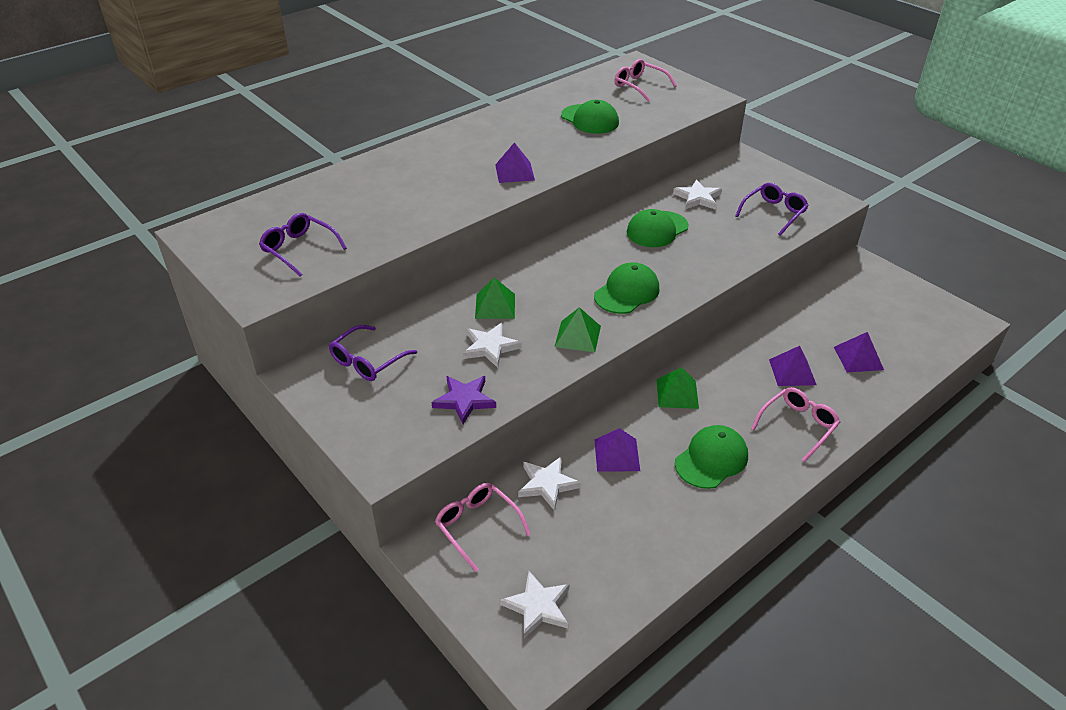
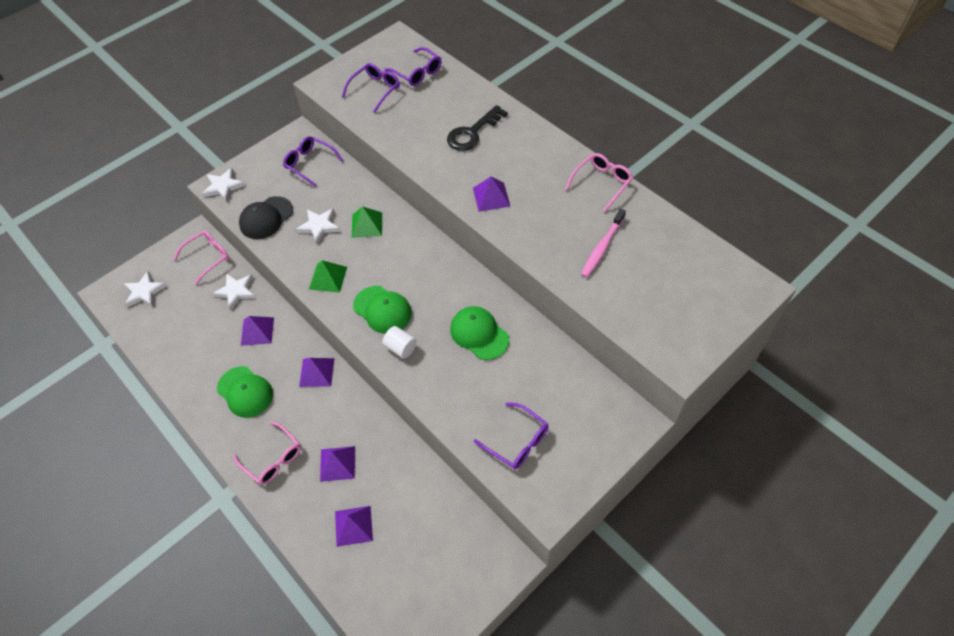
camera: 90 degrees right, 15 degrees up
purple star [432,376,496,424] -> black cap [239,196,293,239]
green cap [561,100,619,134] -> pink toothbrush [581,209,626,278]
pink glasses [615,59,677,102] -> pink glasses moved to [566,153,633,212]
green pyramid [657,367,699,409] -> purple pyramid [299,358,334,387]
white star [673,179,722,210] -> white star moved to [202,168,245,202]
none -> white cylinder [382,326,417,359]
none -> purple glasses [385,47,442,86]
none -> black key [447,105,508,151]

